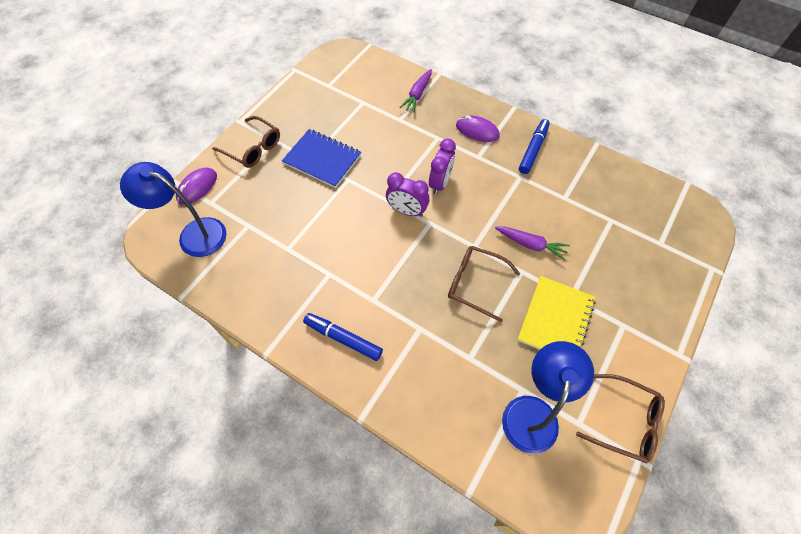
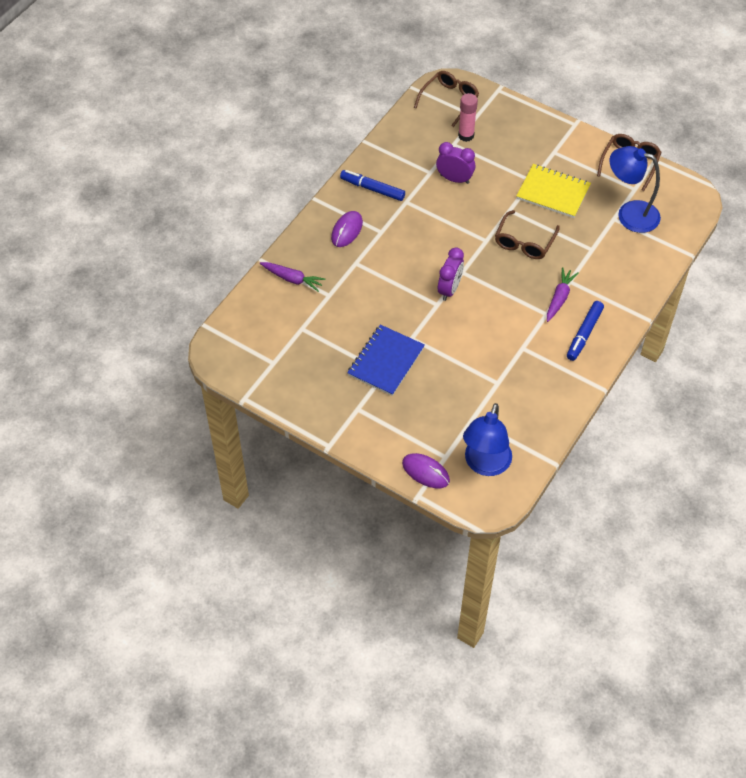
camera: 90 degrees left, 5 degrees down
brown glasses [212,116,280,168] -> brown glasses moved to [414,71,479,127]
purple clock [429,139,456,195] -> purple clock moved to [436,142,475,184]
purple carrot [495,226,570,260] -> purple carrot moved to [547,267,579,322]
none -> pink glue stick [458,93,478,142]

